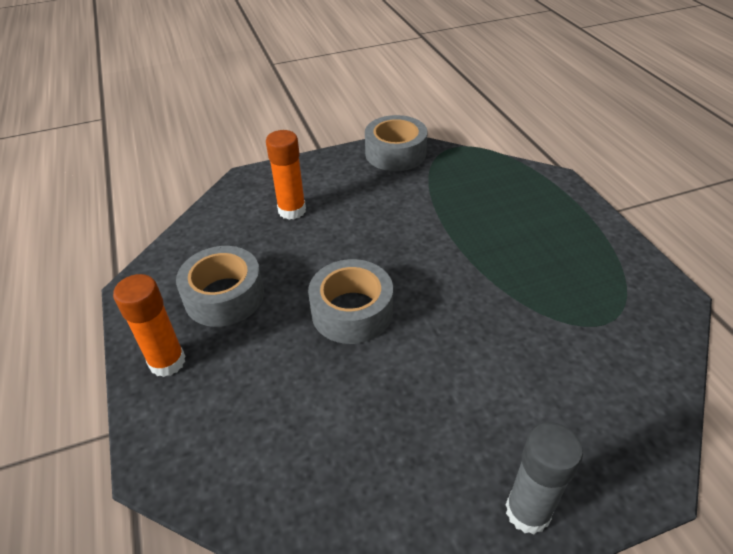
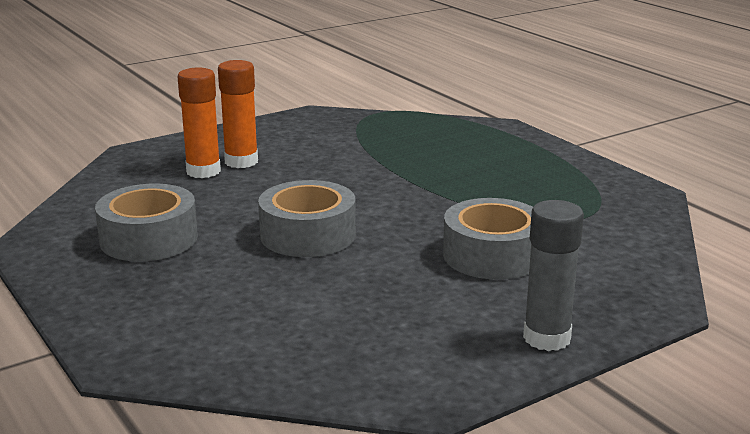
camera: 15 degrees left, 20 degrees down
orange glue stick [113,274,185,377] -> orange glue stick moved to [218,60,258,168]
grey tape [365,115,428,171] -> grey tape moved to [443,198,533,280]

